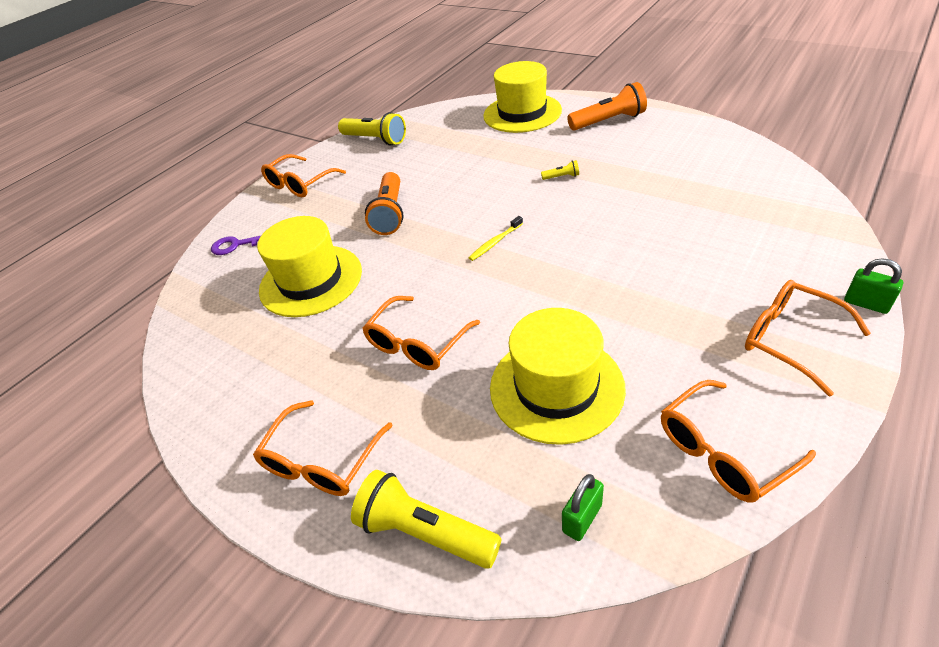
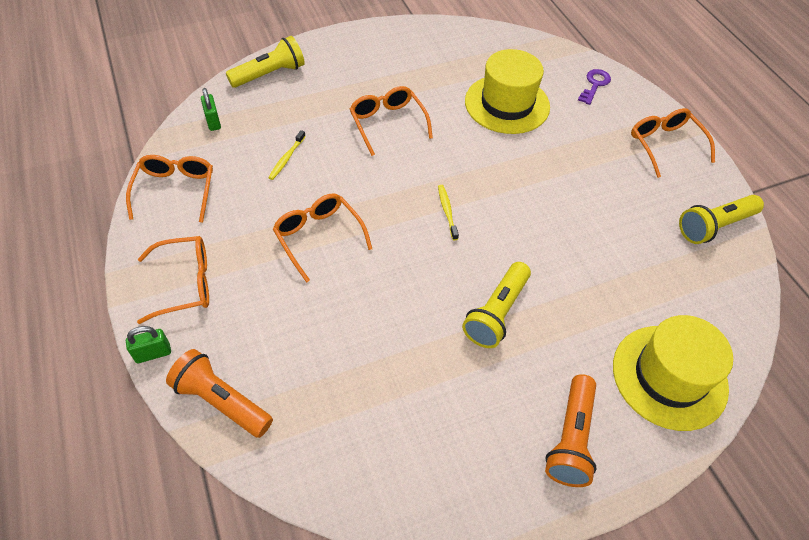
camera: 115 degrees right, 10 degrees up
orange glasses [253,400,393,496] -> orange glasses moved to [273,193,372,283]
orange flashlight [365,172,403,235] -> orange flashlight moved to [166,349,273,438]
yellow hat [490,308,626,445] -> yellow toothbrush [268,130,306,180]
yellow flashlight [541,160,579,180] -> yellow flashlight [462,262,531,348], size x2.26

